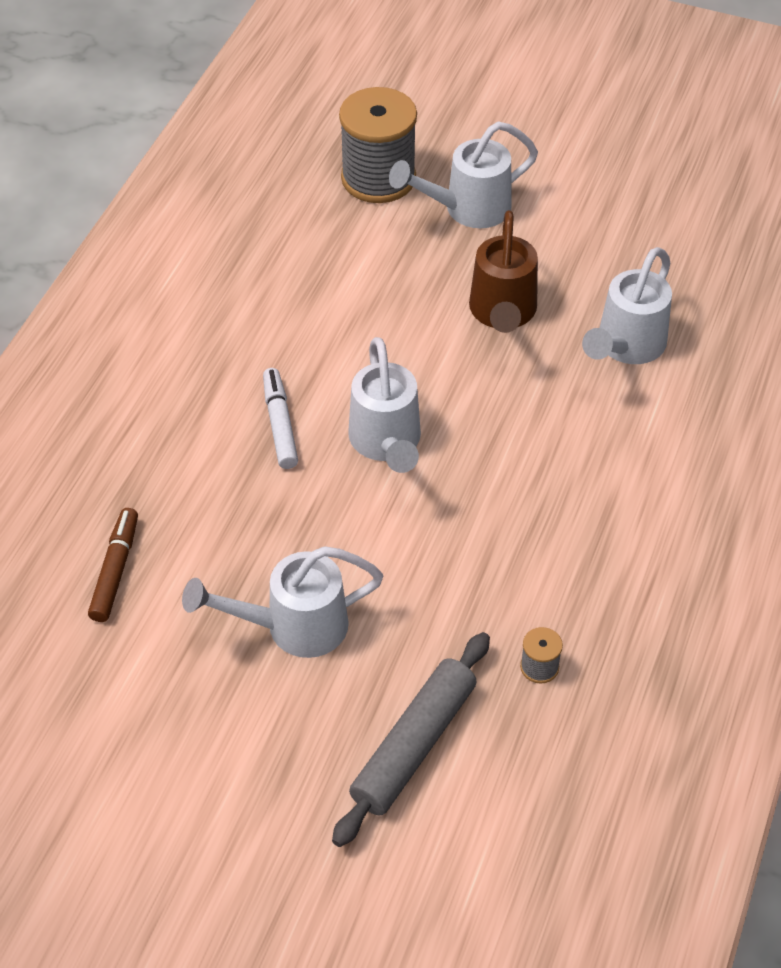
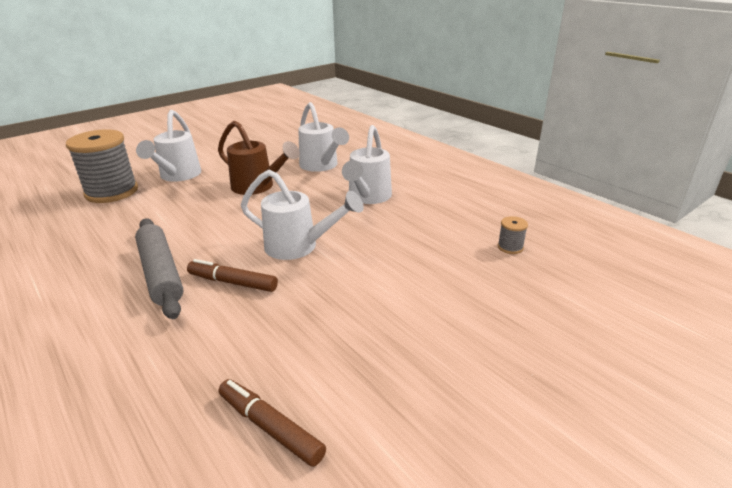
camera: 60 degrees left, 20 degrees down
white watering can [182,546,383,658] -> white watering can moved to [342,125,392,204]
white marker [263,368,298,469] -> brown marker [187,259,278,292]
grey rolling pin [332,632,490,847] -> grey rolling pin moved to [135,218,183,319]

